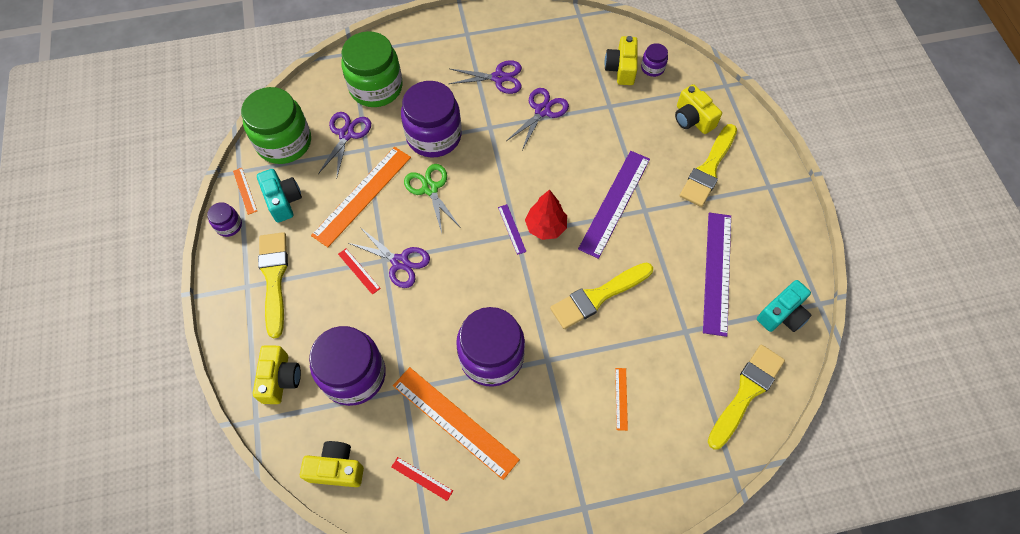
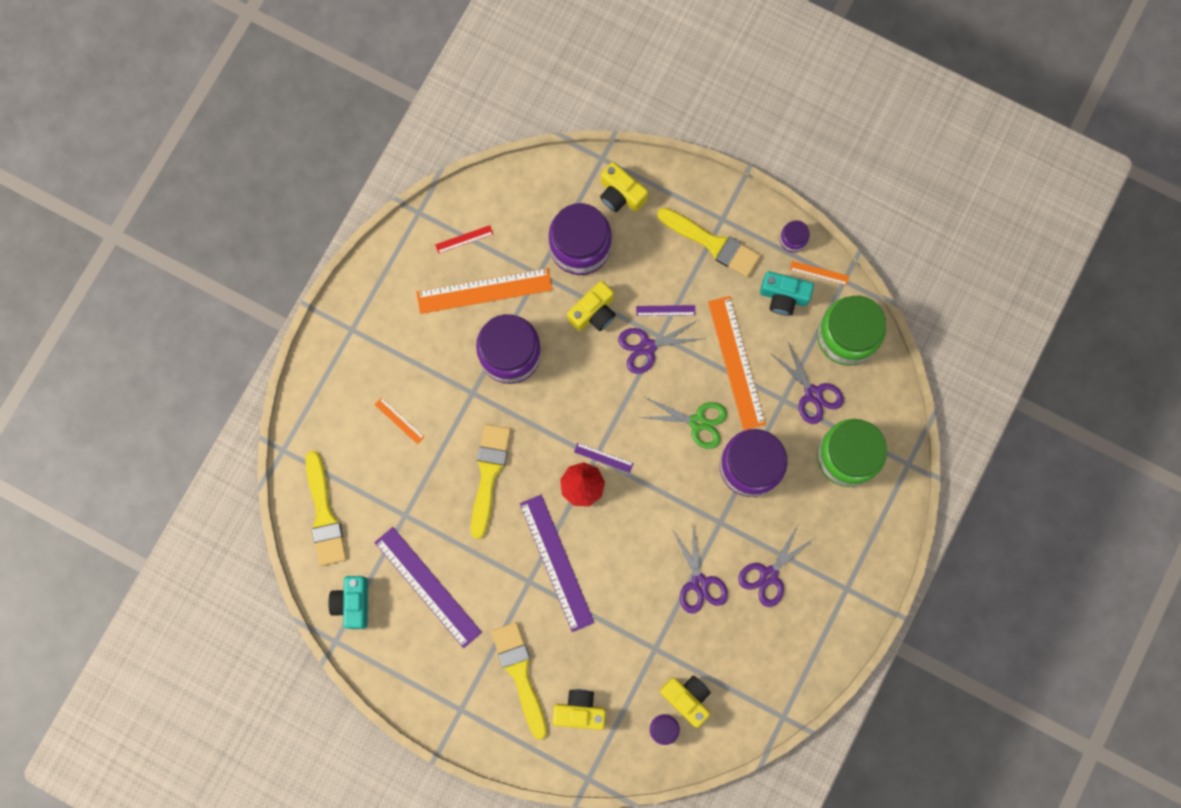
camera: 130 degrees right, 15 degrees up
yellow camera [300,441,364,487] -> yellow camera moved to [567,281,616,331]
red ruler [338,249,381,295] -> purple ruler [636,305,695,316]

